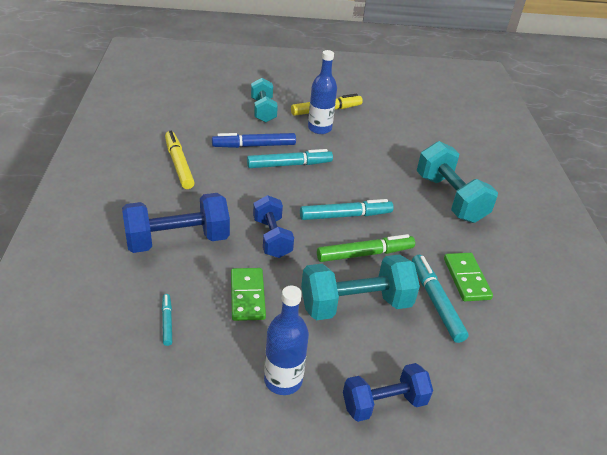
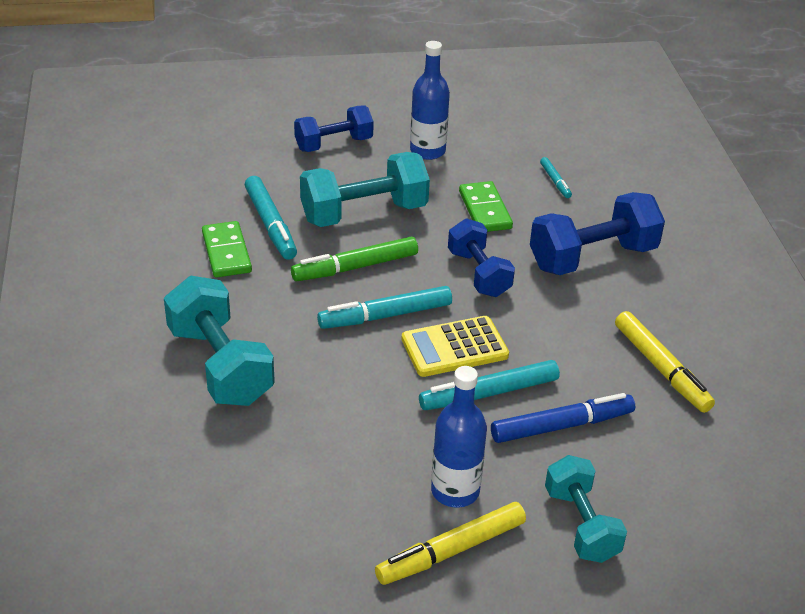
camera: 175 degrees right, 0 degrees up
none -> yellow calculator [402,316,509,377]

